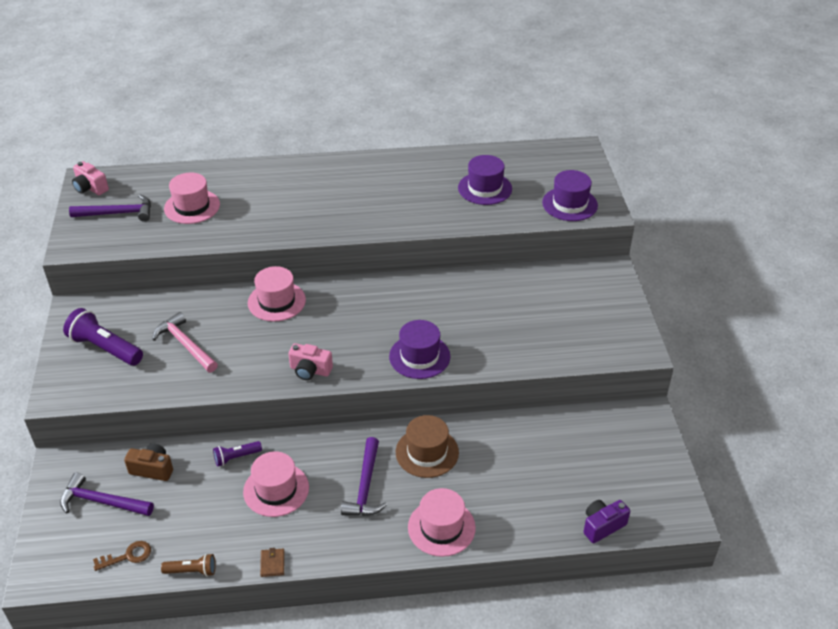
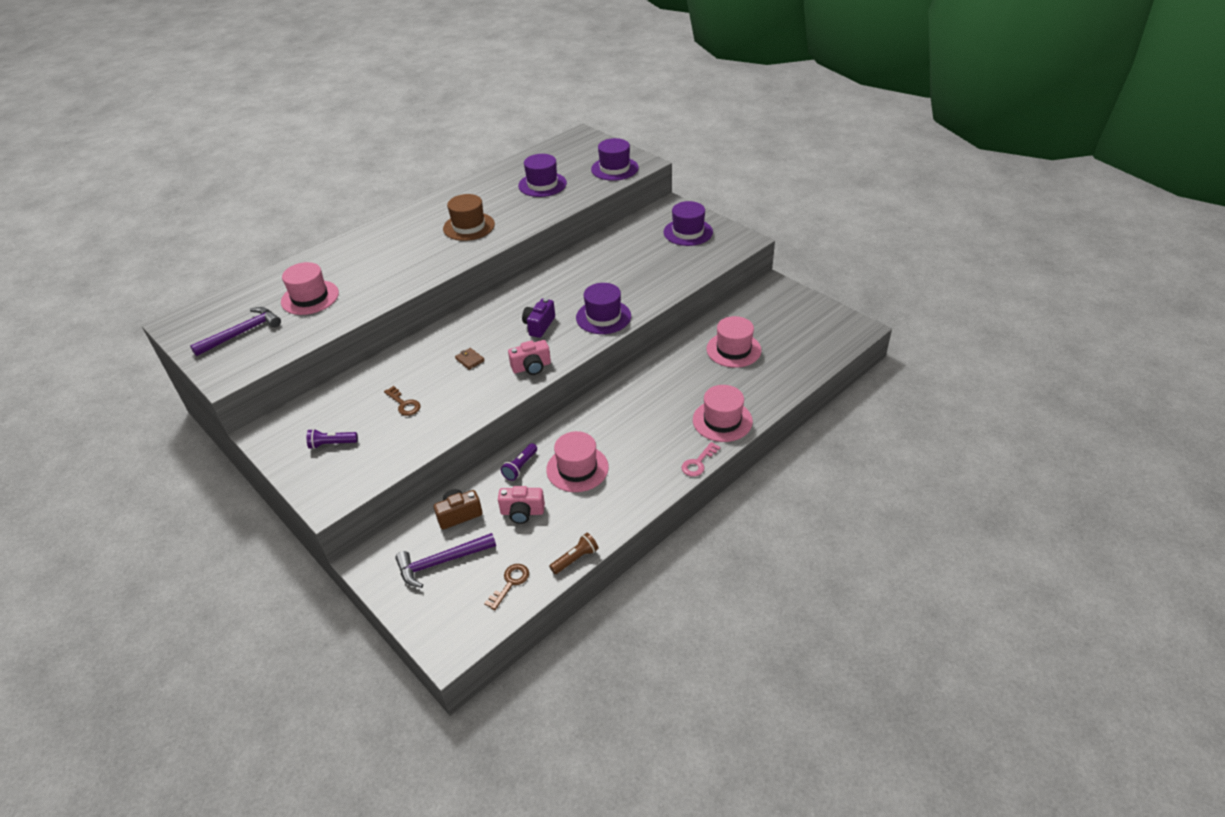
camera: 35 degrees left, 0 degrees up
purple flashlight [63,308,143,366] -> purple flashlight [307,429,358,449], size x0.55
pink camera [72,161,109,195] -> pink camera moved to [498,486,545,524]
pink hammer [152,312,218,373] -> brown key [384,386,421,416]
pink hat [248,266,306,322] -> pink hat moved to [707,316,762,368]
brown wallet [260,548,284,577] -> brown wallet moved to [455,348,485,370]
purple hammer [341,437,387,516] -> none
brown hat [396,415,459,478] -> brown hat moved to [443,194,495,241]
purple camera [583,500,630,543] -> purple camera moved to [522,298,555,338]
none -> purple hat [664,201,713,246]
none -> pink key [681,442,721,477]

